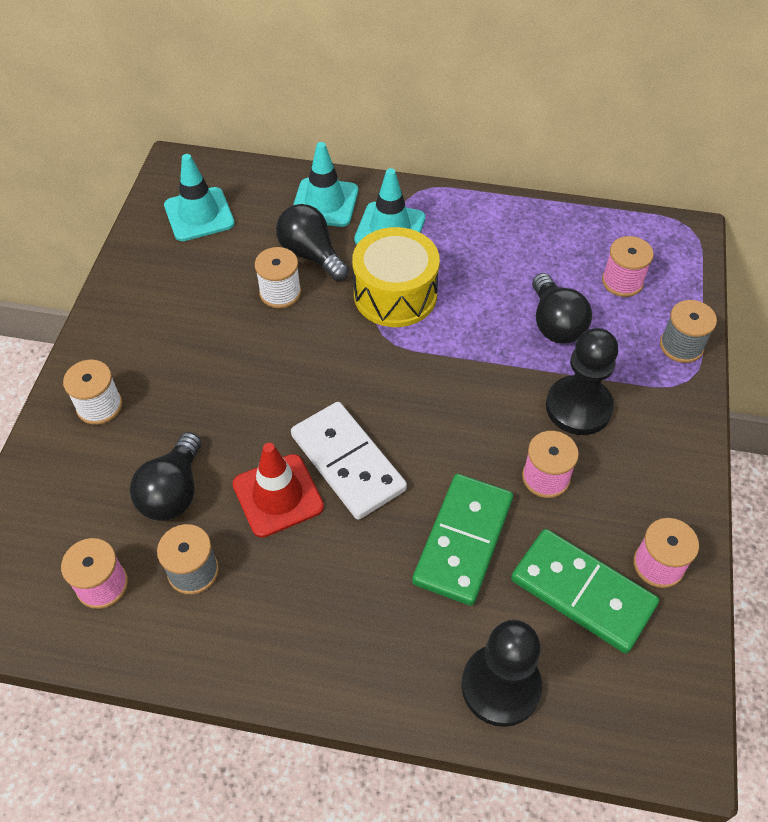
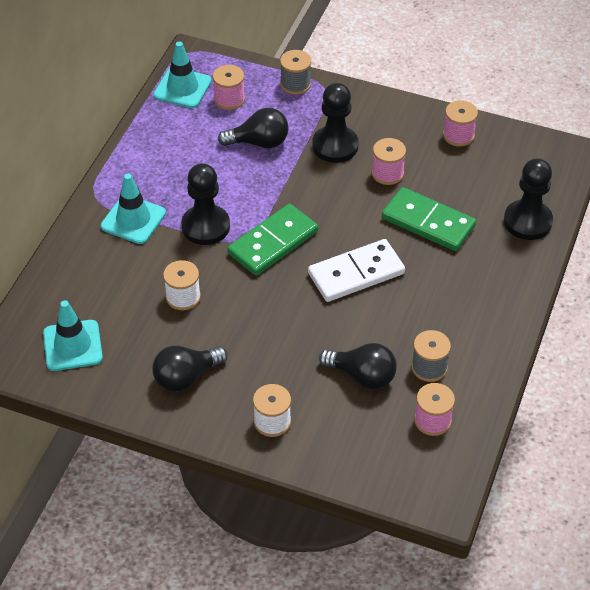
camera: 80 degrees left, 5 degrees down
red traffic cone [232,443,324,538] -> none
black light bulb [276,204,349,281] -> black light bulb moved to [152,346,228,392]
turquoise traffic cone [293,142,358,227] -> turquoise traffic cone moved to [154,42,212,108]
yellow drum [352,227,440,327] -> black pawn [181,163,230,245]
green domino [511,529,659,653] -> green domino moved to [227,204,318,276]

